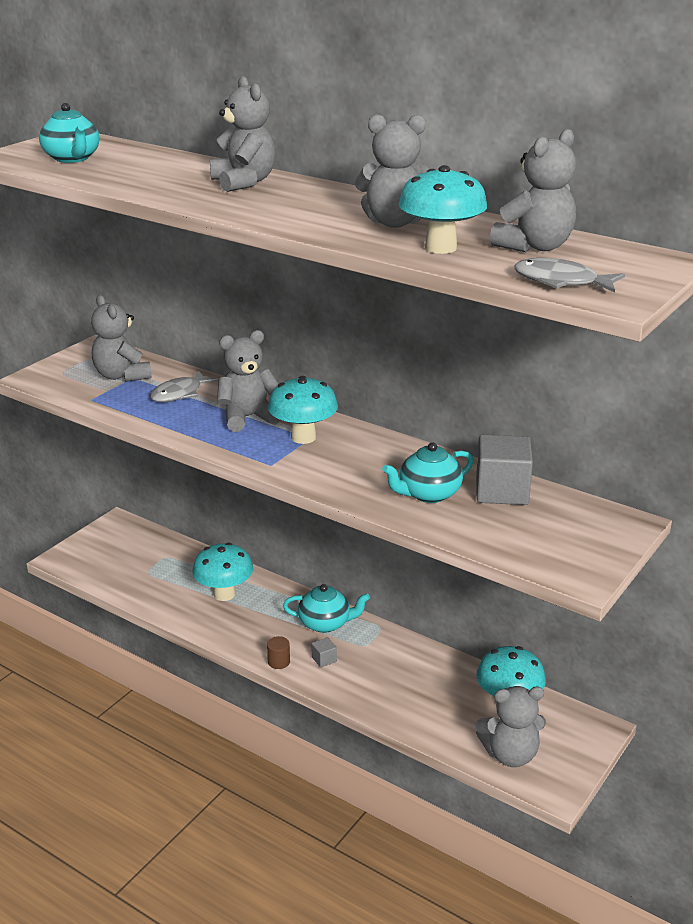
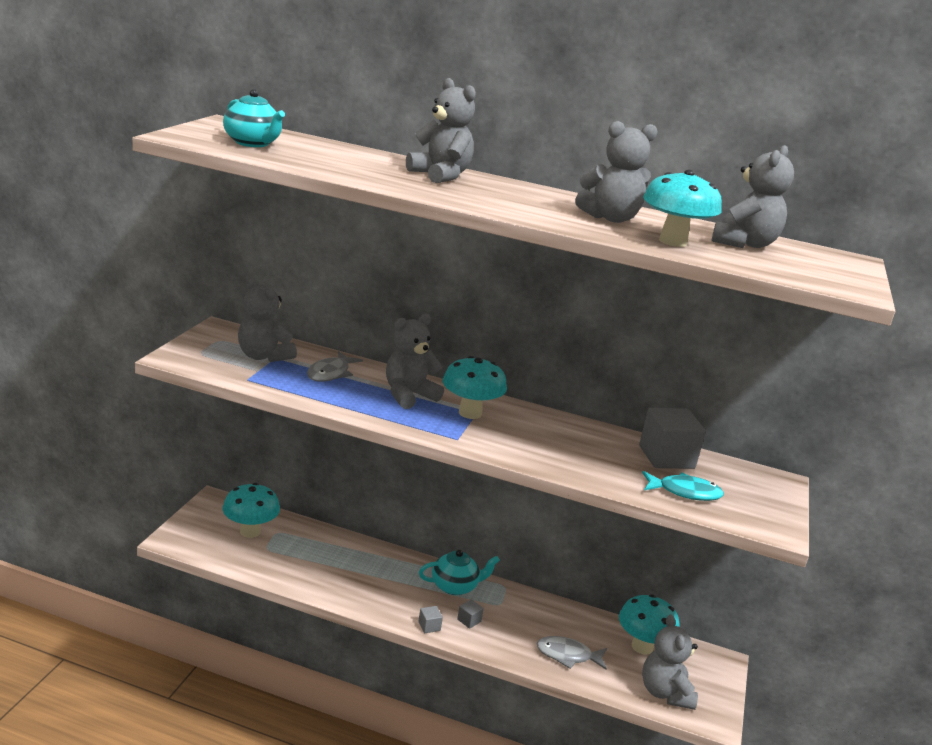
camera: 20 degrees left, 5 degrees down
turquoise mushroom [192,543,253,601] -> turquoise mushroom moved to [223,483,280,538]
brown cylinder [267,636,290,669] -> grey cube [418,606,443,633]
turquoise teapot [382,442,474,503] -> none
grey teddy bear [476,686,546,767] -> grey teddy bear turned 105 degrees clockwise [642,615,698,710]
grey fish [514,258,625,293] -> grey fish moved to [537,636,607,670]
none -> turquoise fish [642,471,724,501]

